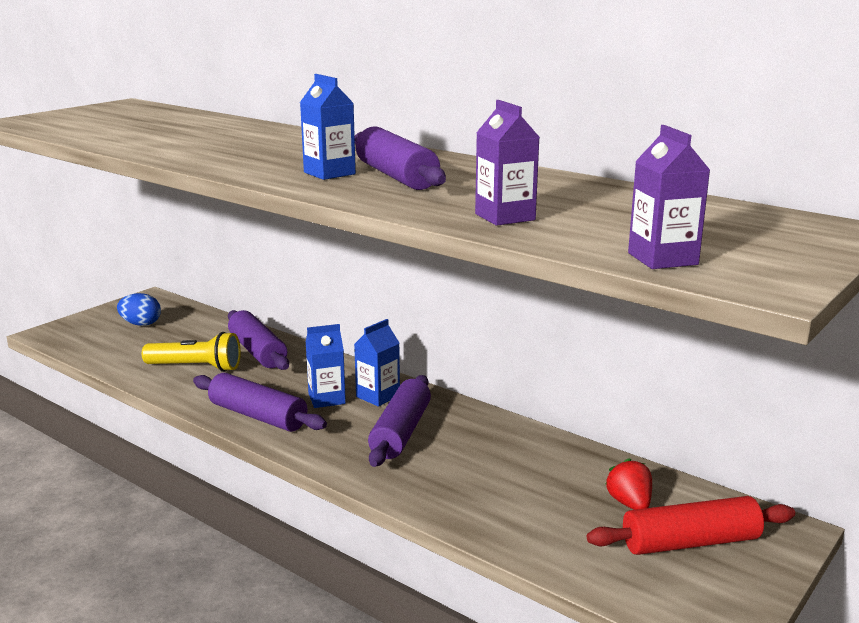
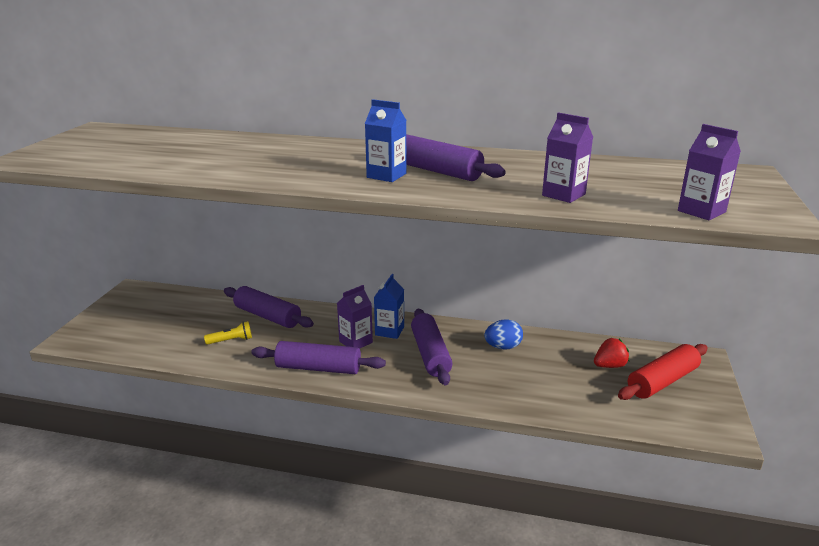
camera: 25 degrees left, 5 degrees up
blue egg [117,293,161,326] -> blue egg moved to [484,319,523,350]
yellow flashlight [142,332,241,372] -> yellow flashlight [204,321,252,345], size x0.58
blue carton [306,324,346,408] -> purple carton [337,285,373,348]
red strawberry [605,458,652,510] -> red strawberry turned 105 degrees clockwise [594,338,630,368]

